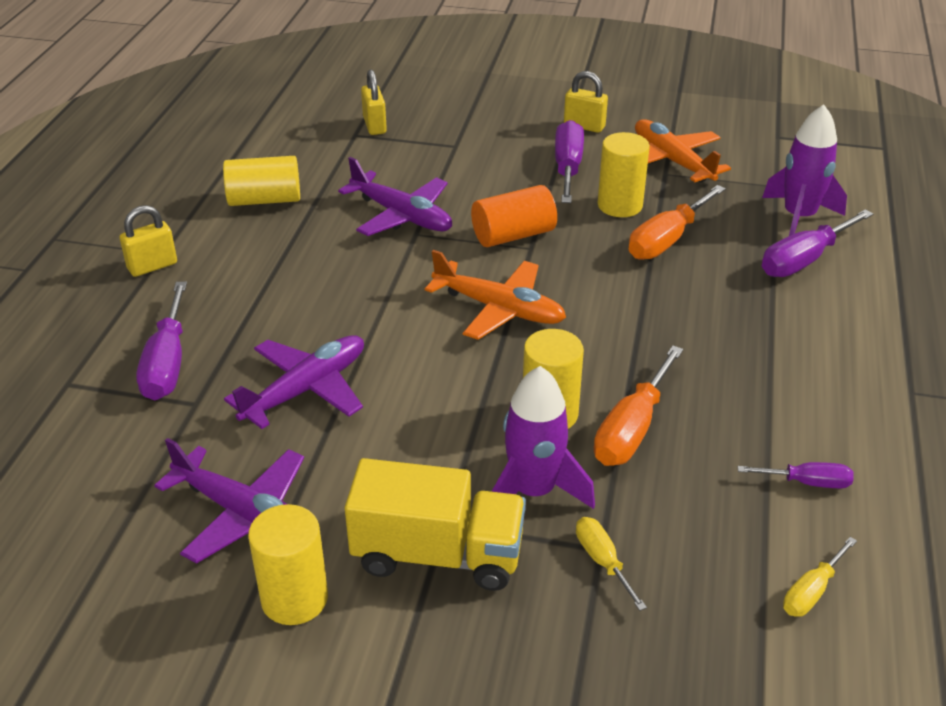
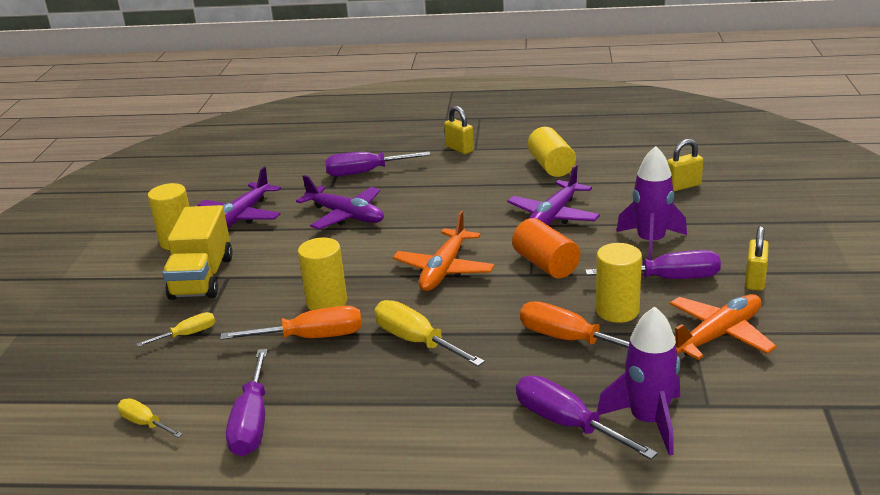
camera: 85 degrees right, 10 degrees down
purple rocket [491,366,595,509] -> purple rocket moved to [616,146,687,260]
orange screwdriver [594,345,683,466] -> orange screwdriver turned 150 degrees clockwise [220,306,362,340]
purple screwdriver [737,462,854,488] -> purple screwdriver [226,349,267,456], size x1.74
none -> yellow screwdriver [374,300,485,366]

